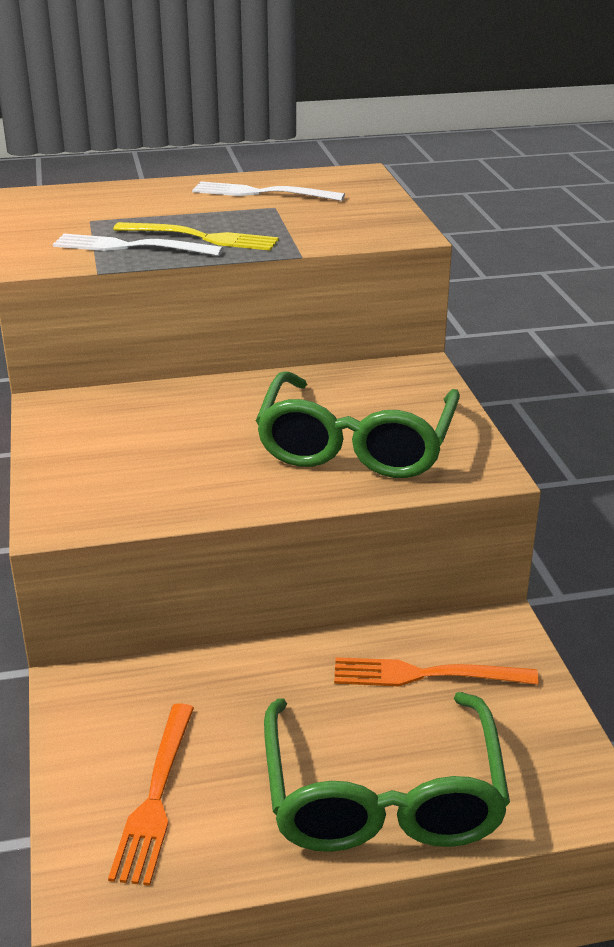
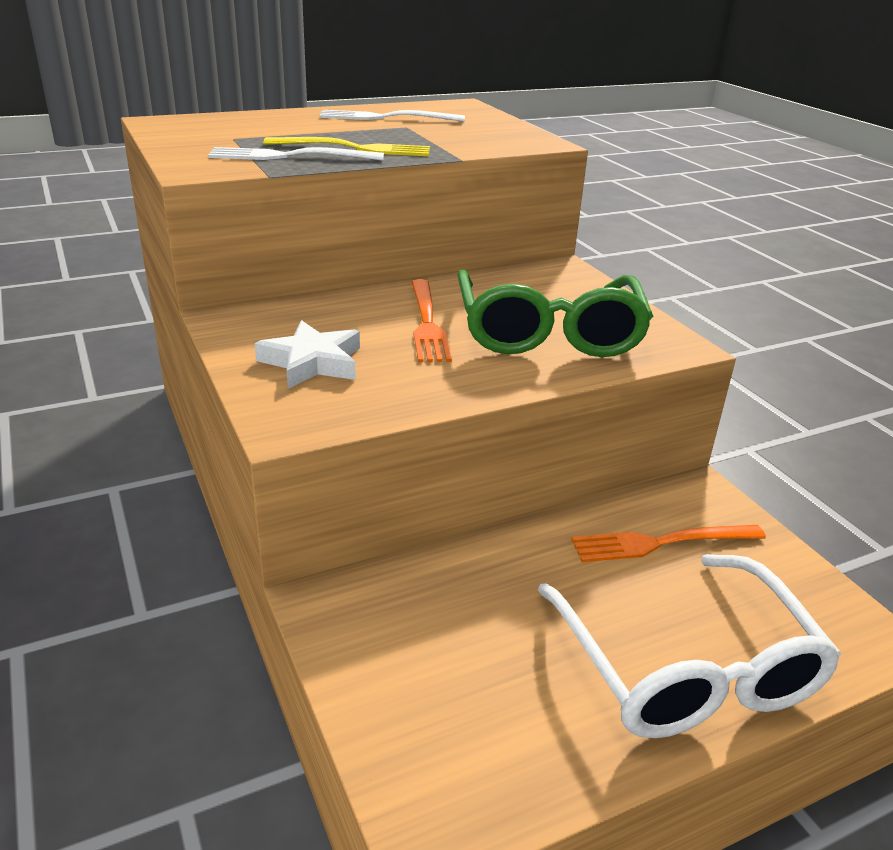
camera: 15 degrees left, 0 degrees up
orange fork [108,703,194,886] -> orange fork moved to [412,279,452,362]
green glasses [264,692,510,852] -> white glasses [538,554,841,738]
none -> white star [254,320,360,389]

